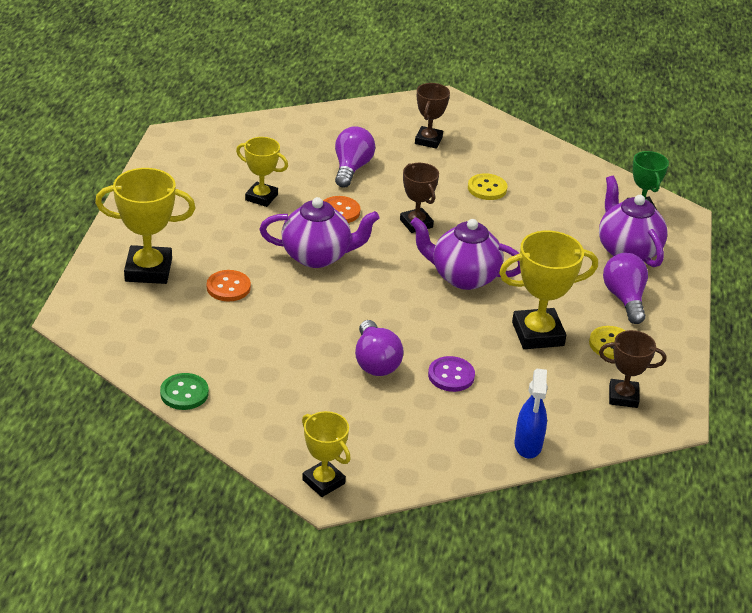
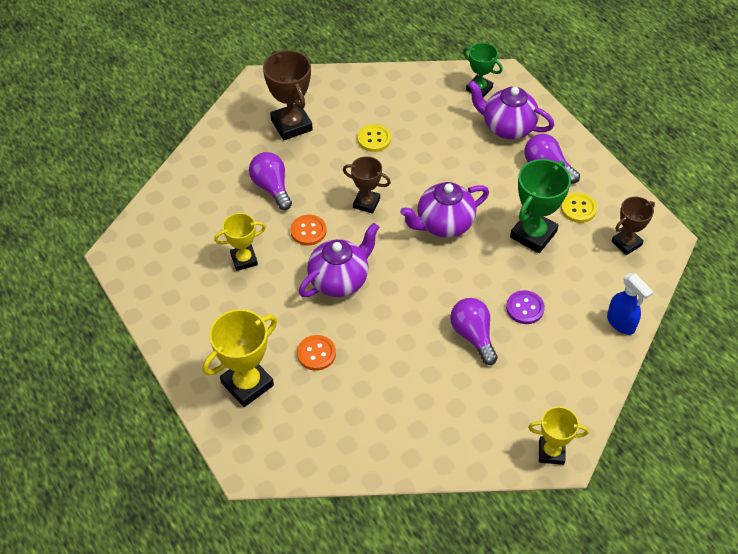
camera: 40 degrees left, 15 degrees up
green button [160,373,209,410] -> none
purple light bulb [355,320,404,376] -> purple light bulb turned 150 degrees counterclockwise [450,298,498,365]
brown trophy [415,83,450,149] -> brown trophy [263,50,313,140], size x1.58
yellow trophy [499,231,598,349] -> green trophy [510,159,571,253]

